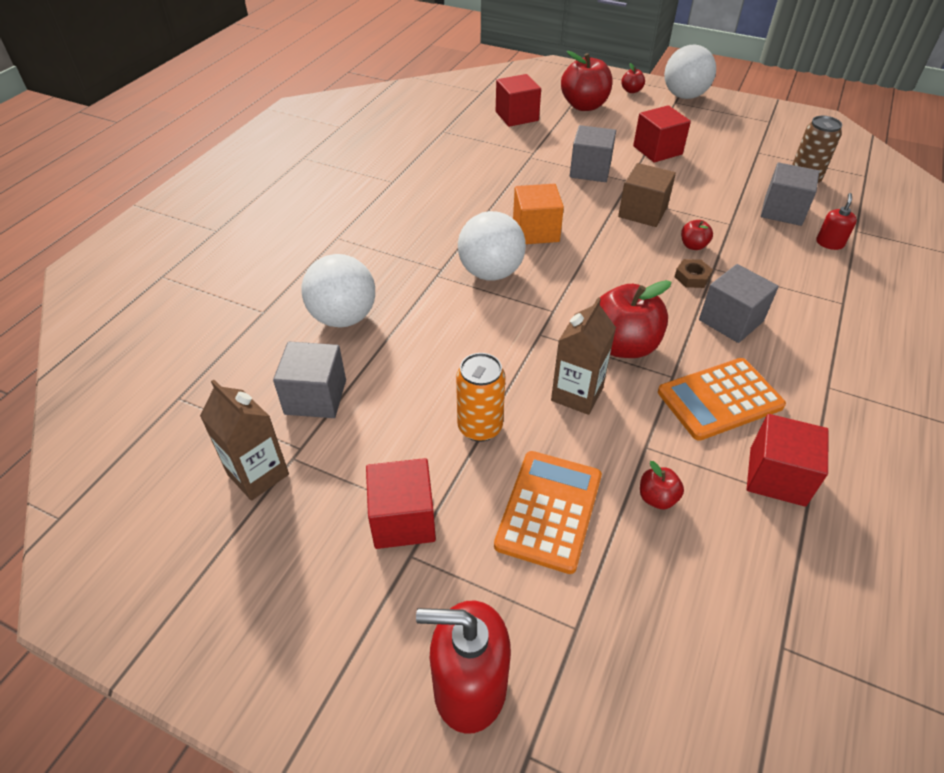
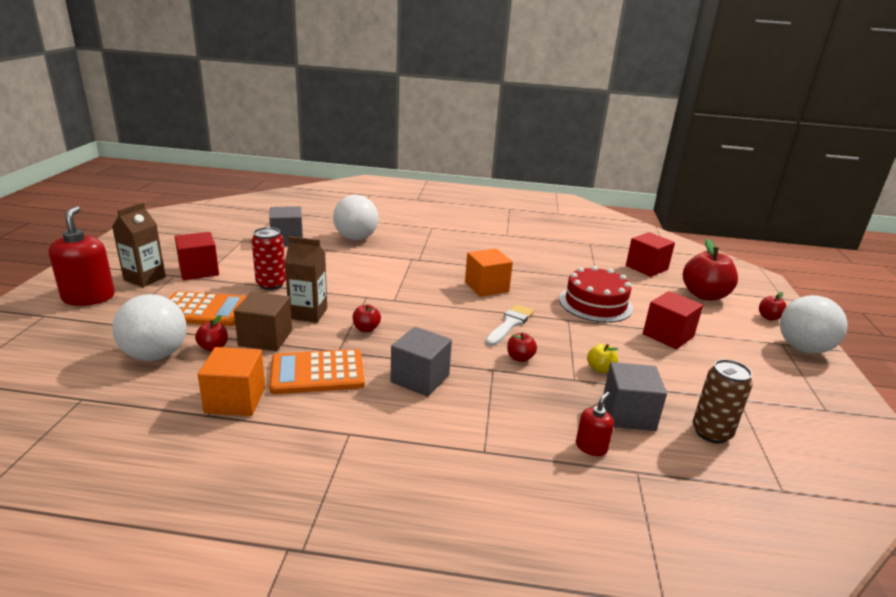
camera: 70 degrees right, 20 degrees down
brown carton [200,379,289,501] -> brown carton moved to [112,203,166,287]
orange can [456,353,505,442] -> red can [251,227,286,290]
white ball [458,211,526,281] -> white ball moved to [112,294,186,361]
grey cube [570,125,616,182] -> red cake [559,266,633,323]
red apple [600,280,672,358] -> red apple [353,304,381,332], size x0.47
brown cube [618,163,676,227] -> brown cube moved to [234,292,292,351]
orange calculator [658,358,786,441] -> orange calculator turned 60 degrees counterclockwise [269,349,365,394]
brown nut [675,259,713,288] -> none
red cube [747,414,828,507] -> orange cube [198,347,265,416]
red soap dispenser [816,193,857,250] -> red soap dispenser turned 60 degrees counterclockwise [576,392,614,456]
none -> white brush [485,304,534,346]
none -> yellow apple [587,344,618,373]

